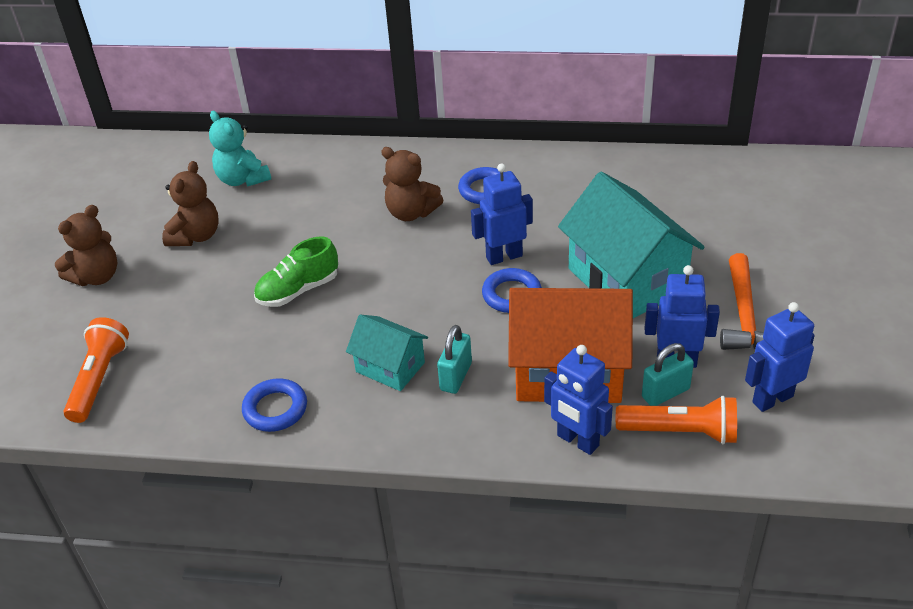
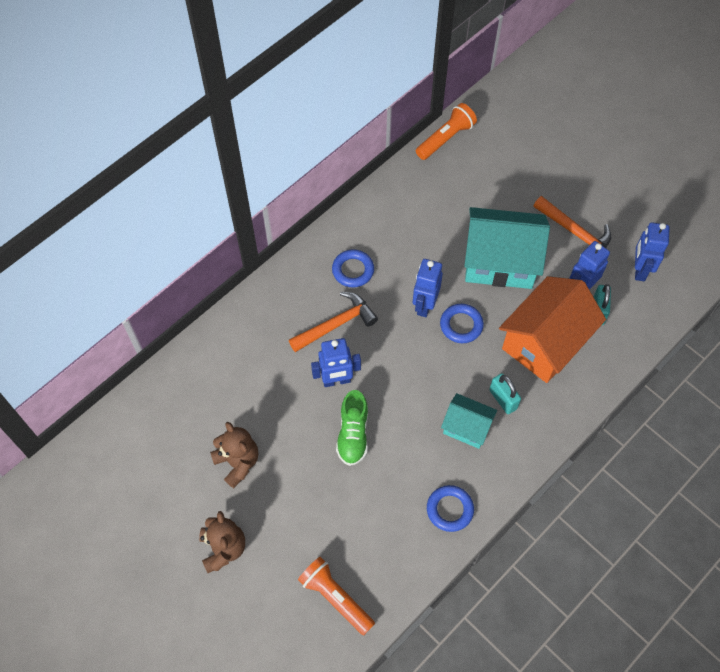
camera: 55 degrees left, 20 degrees up
turquoise teddy bear [209,111,271,187] -> none
turquoise house [346,314,428,391] -> turquoise house turned 45 degrees clockwise [441,393,497,449]
brown teddy bear [381,147,443,221] -> orange hammer [289,292,378,352]
blue robot [544,345,613,455] -> blue robot moved to [311,338,361,387]
orange flashlight [616,396,737,444] -> orange flashlight moved to [416,103,477,160]

